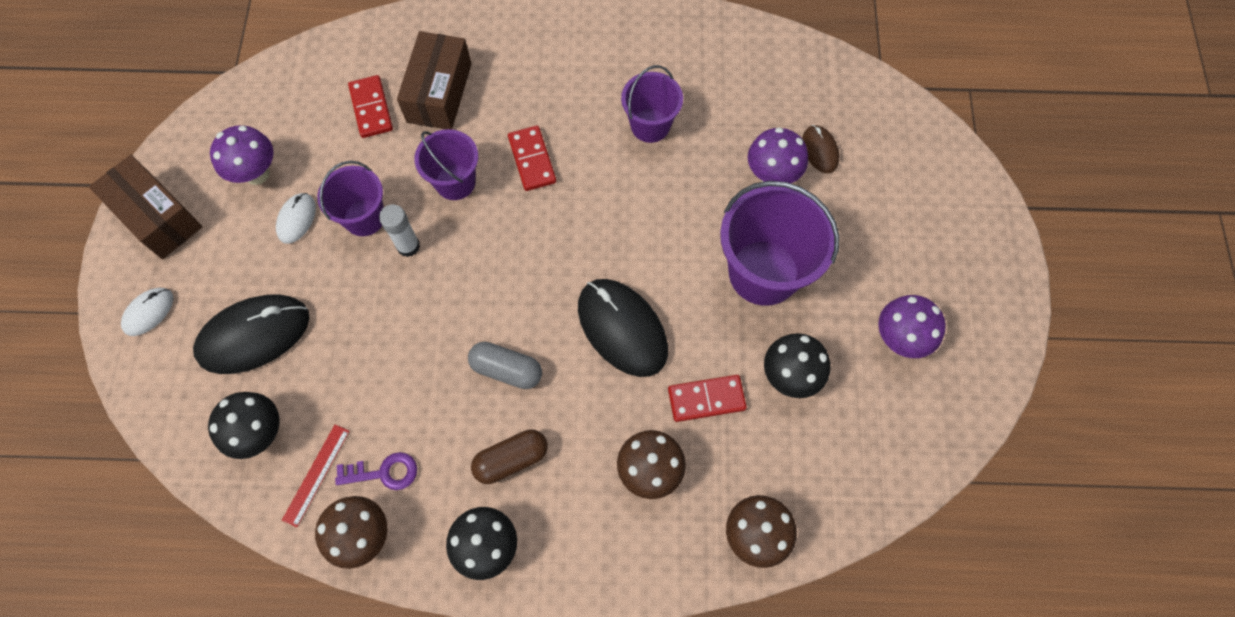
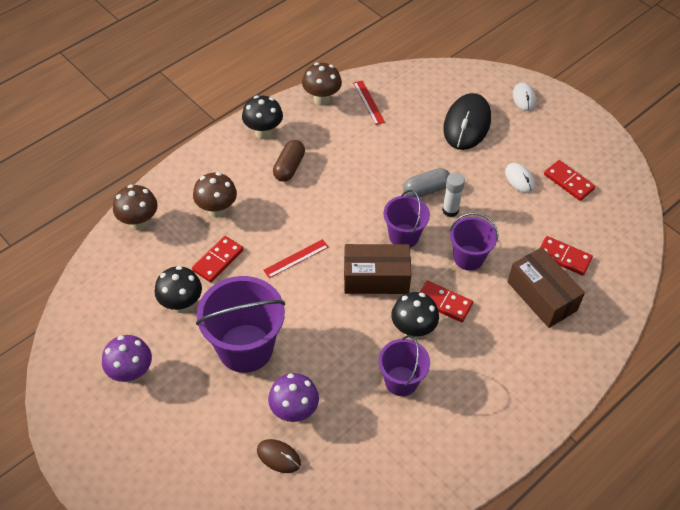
camera: 135 degrees right, 15 degrees down
brown box [89,155,202,259] -> brown box moved to [344,244,412,294]
black mushroom [208,392,279,459] -> black mushroom moved to [391,292,439,339]
purple mushroom [210,125,274,185] -> red domino [544,160,595,201]
purple bucket [318,161,384,236] -> purple bucket moved to [384,190,430,248]
purple key [335,452,417,490] -> none
grey capsule [468,342,542,389] -> grey capsule moved to [403,168,450,198]
black mouse [578,279,668,377] -> red ruler [263,239,329,278]

